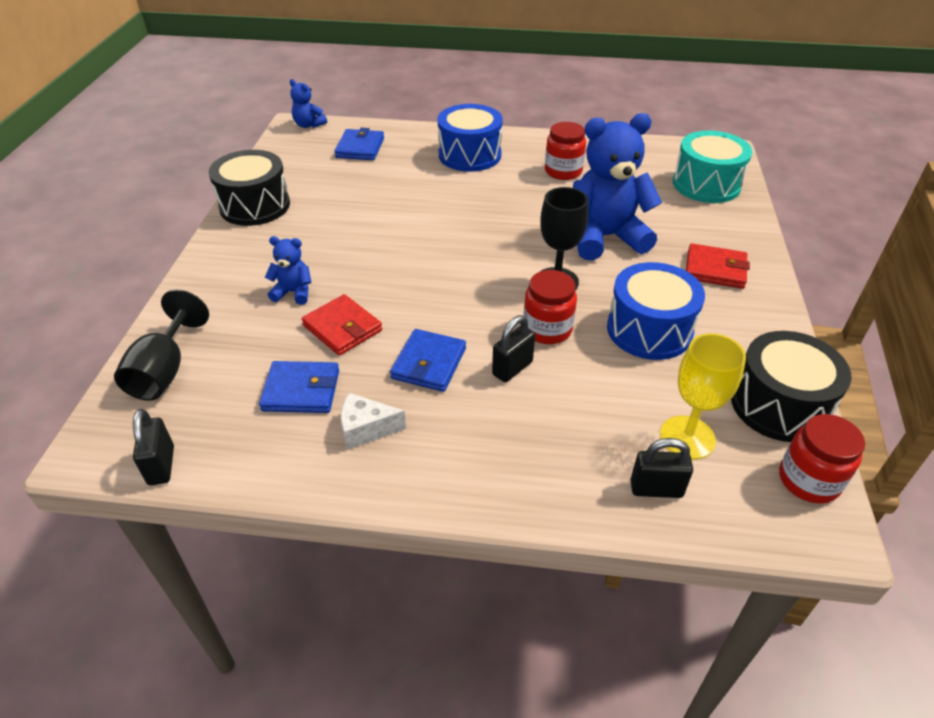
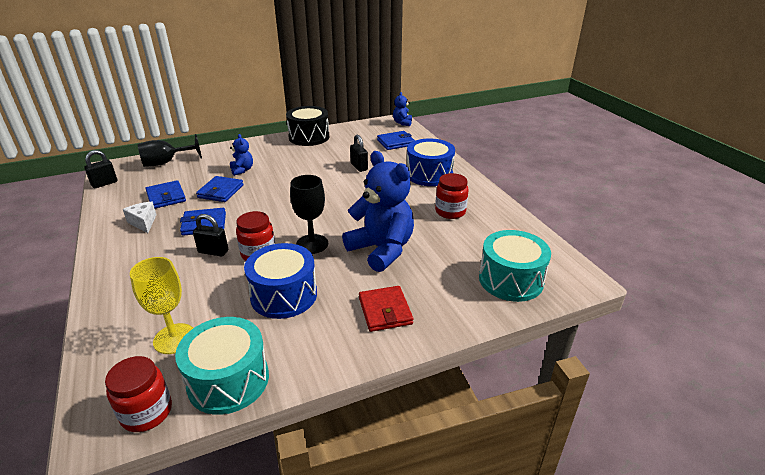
camera: 60 degrees right, 10 degrees down
red wallet [302,294,382,356] -> blue wallet [196,176,244,202]
black padlock [630,438,693,498] -> black padlock moved to [350,134,368,172]
black drum [731,331,852,442] -> turquoise drum [175,317,269,415]

